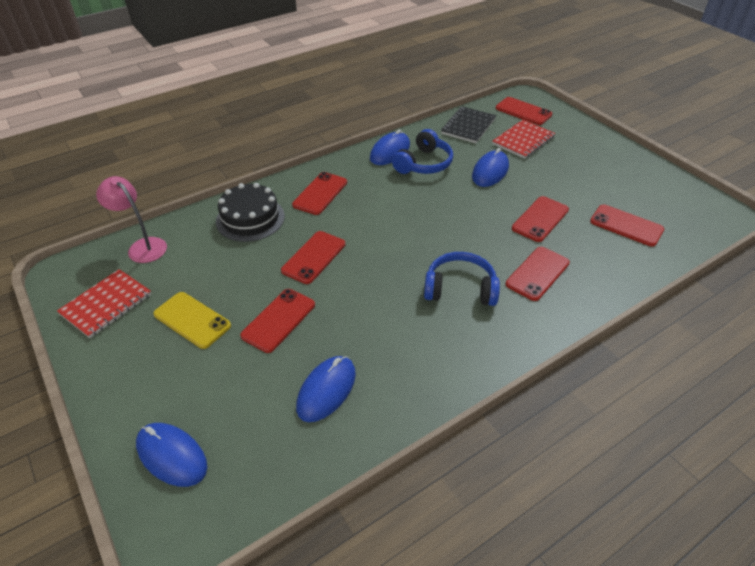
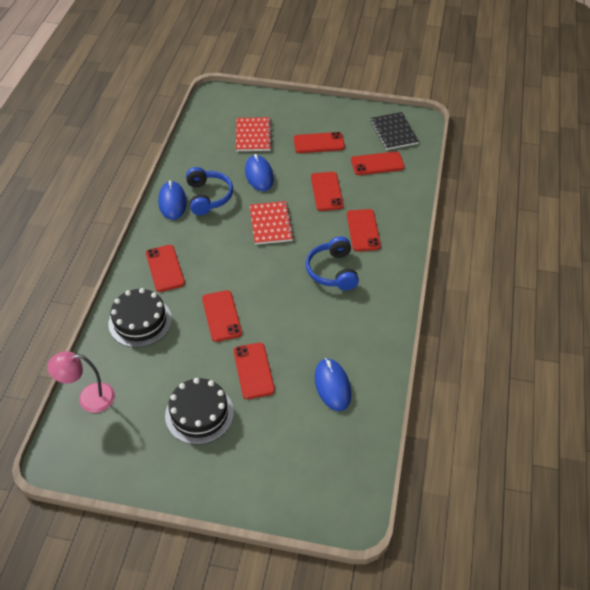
camera: 45 degrees left, 5 degrees up
red notebook [57,269,151,338] -> red notebook moved to [249,201,294,245]
blue mouse [136,423,207,487] -> none
yellow phone [153,292,231,349] -> black cake [165,378,234,445]
blue headphones [424,252,500,306] -> blue headphones turned 60 degrees counterclockwise [306,236,359,290]
black notebook [441,106,496,143] -> black notebook moved to [370,112,419,150]
red phone [496,97,552,125] -> red phone moved to [294,132,345,153]

